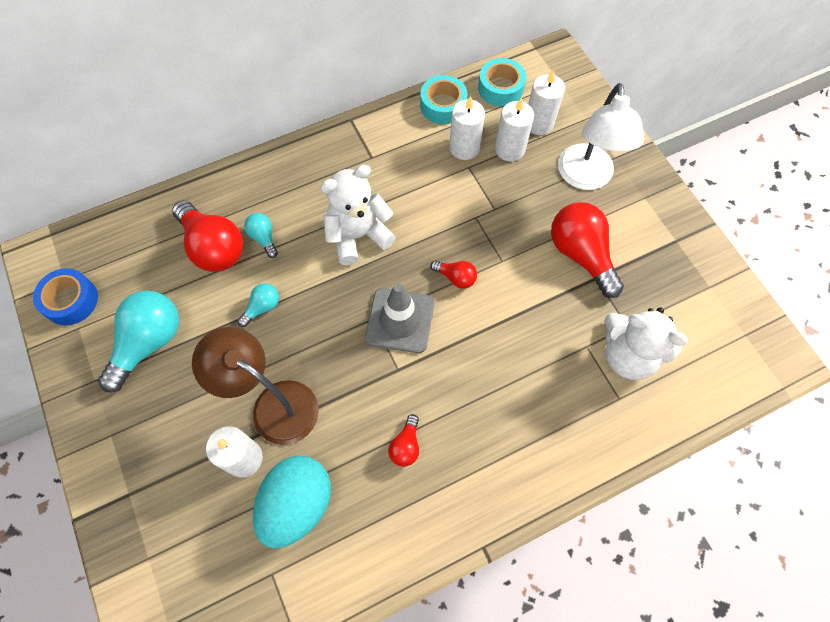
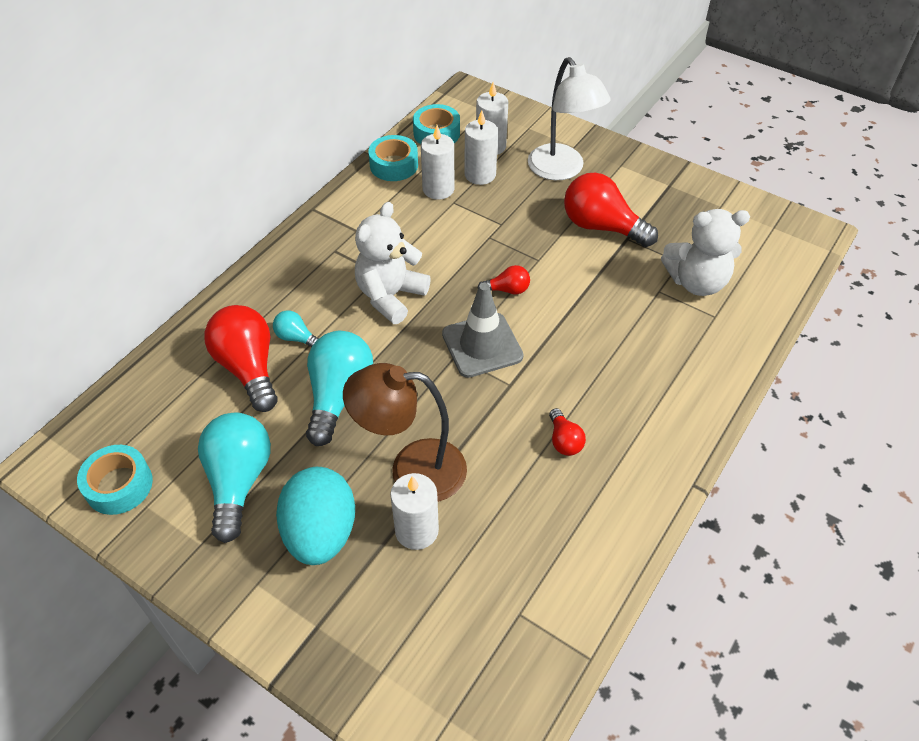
camera: 30 degrees left, 15 degrees down
blue tape [33,268,98,325] -> turquoise tape [77,445,153,515]
red light bulb [172,200,243,272] -> red light bulb turned 135 degrees counterclockwise [204,305,278,412]
turquoise light bulb [237,283,279,327] -> turquoise light bulb [306,331,373,446], size x2.04
turquoise egg [253,456,331,548] -> turquoise egg moved to [276,467,355,565]

